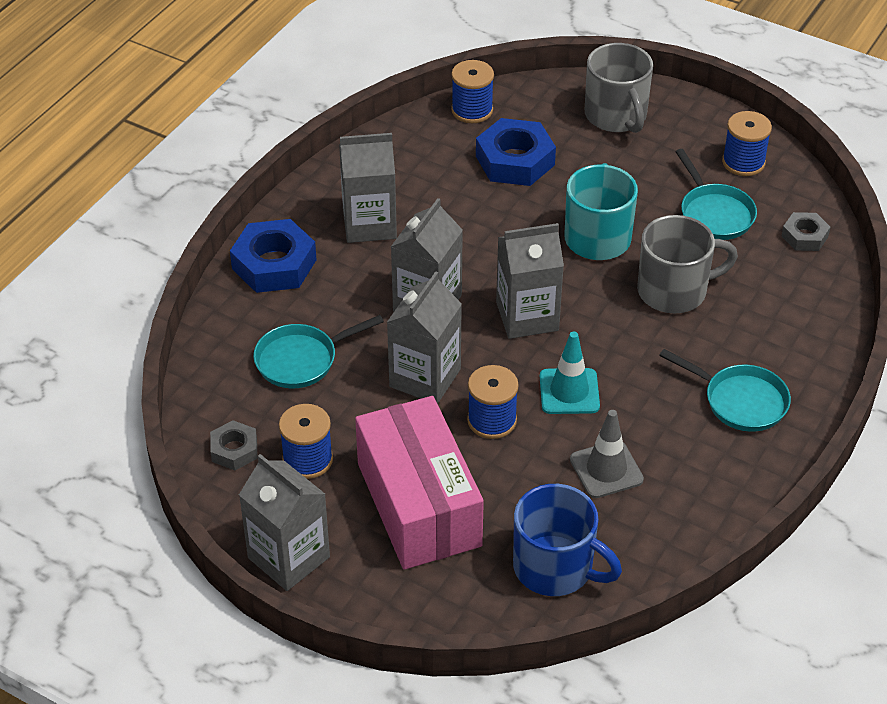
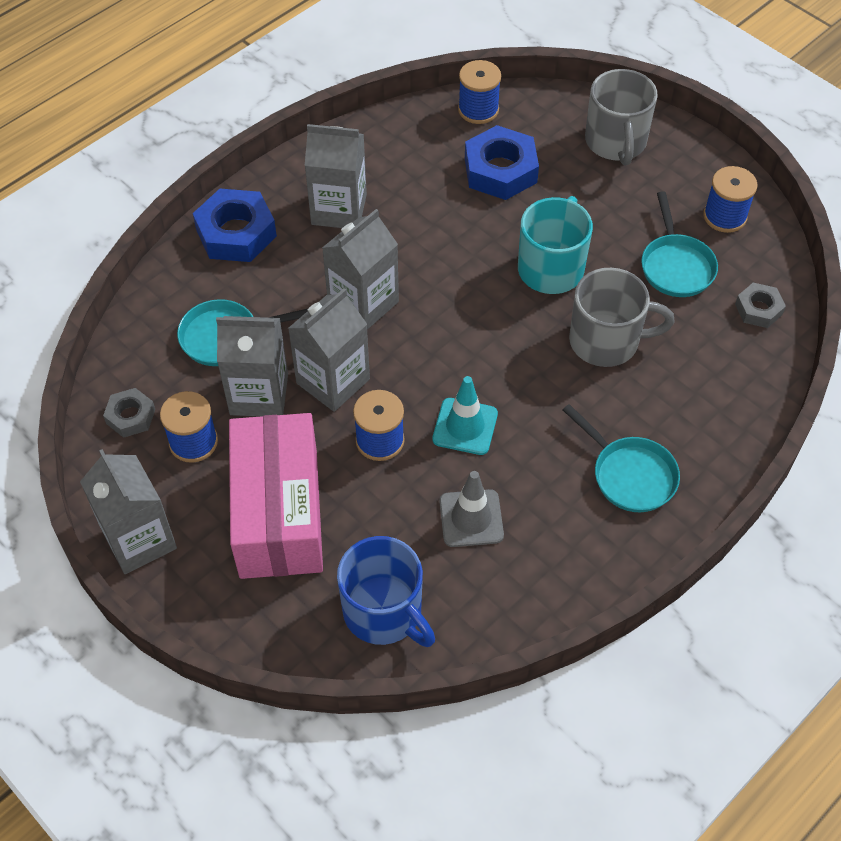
camera: 15 degrees right, 10 degrees up
grey carton [496,223,564,339] -> grey carton moved to [216,316,288,416]

